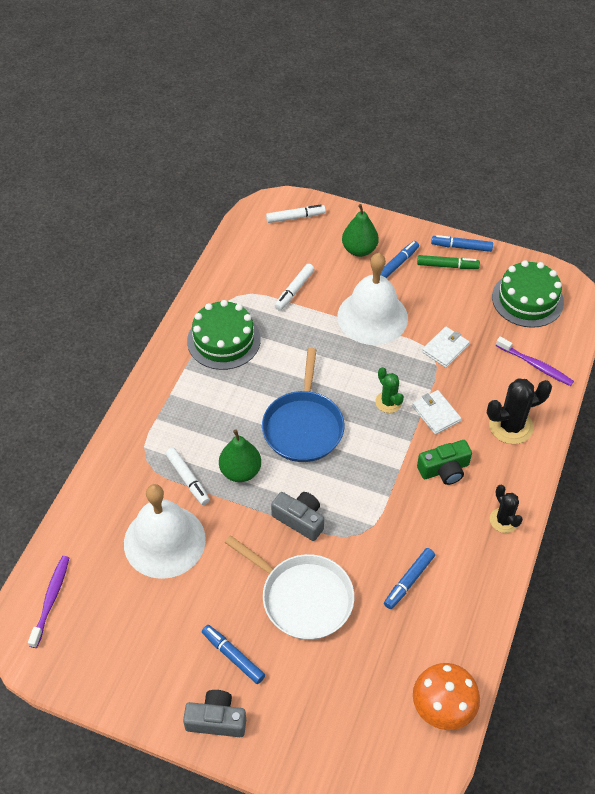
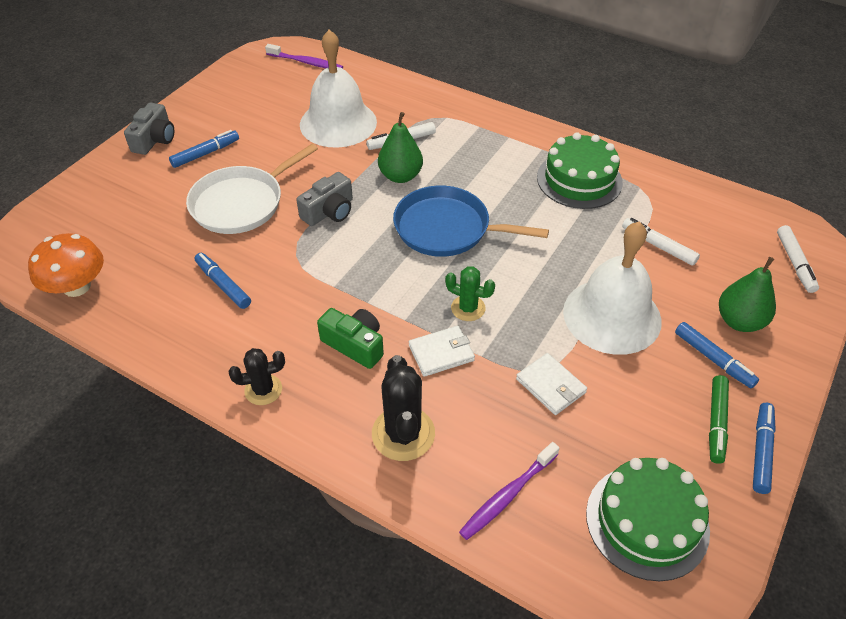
camera: 100 degrees right, 5 degrees down
green cactus [375,367,404,413] -> green cactus turned 45 degrees clockwise [445,266,495,321]
green camera [417,440,472,485] -> green camera turned 135 degrees clockwise [317,308,384,369]

